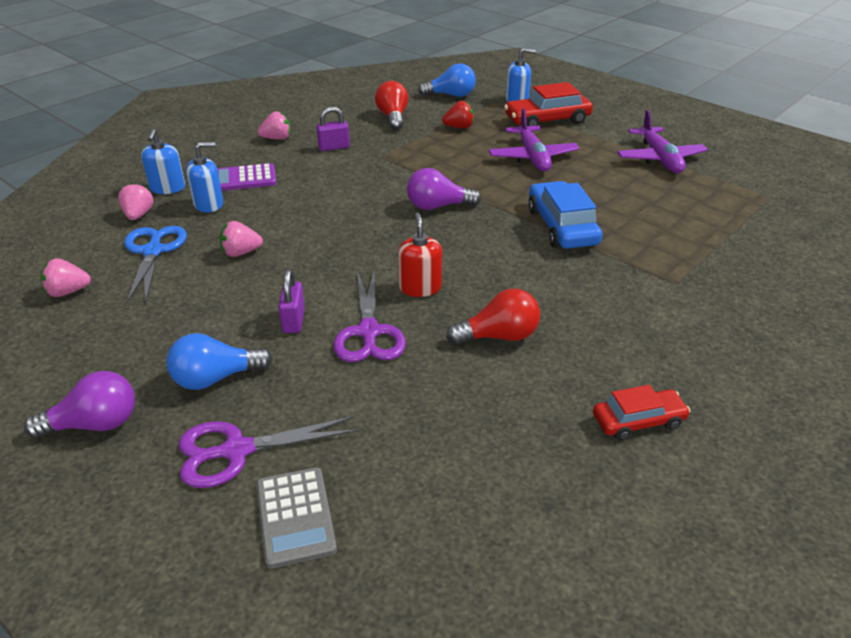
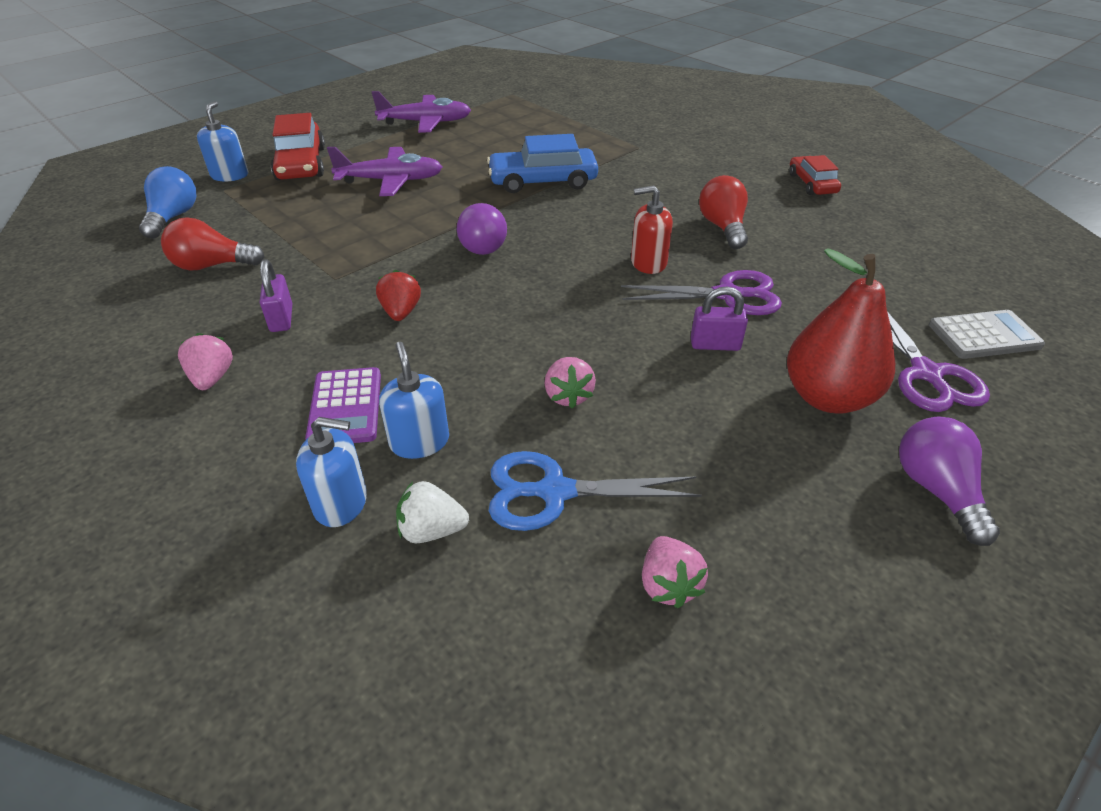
camera: 85 degrees left, 5 degrees up
pink strawberry [118,182,154,220] -> white strawberry [396,481,469,543]
blue light bulb [166,333,272,390] -> red pear [787,248,895,414]
red strawberry [442,101,474,128] -> red strawberry moved to [376,270,421,321]

